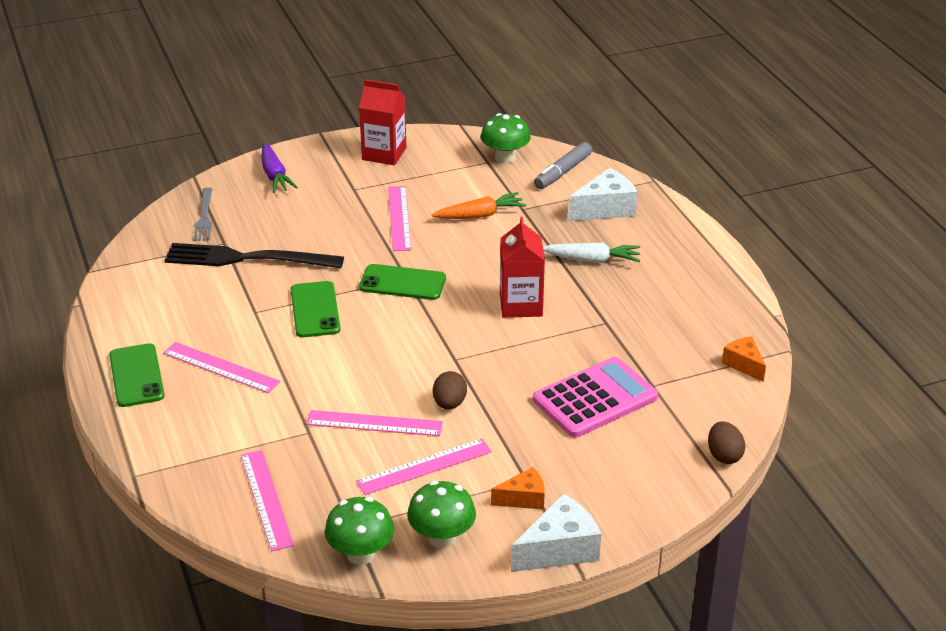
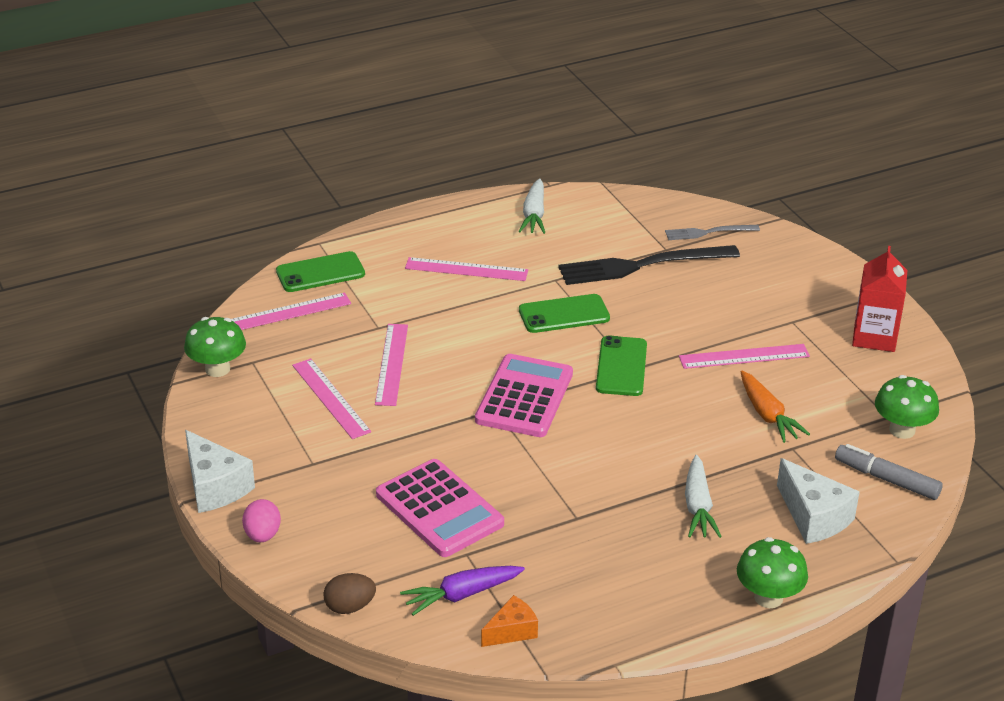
camera: 85 degrees right, 0 degrees up
green phone [109,343,165,407] -> green phone moved to [276,251,365,292]
pink ruler [163,342,280,394] -> pink ruler turned 75 degrees clockwise [405,257,528,281]
black fork [164,243,344,268] -> black fork turned 105 degrees counterclockwise [558,245,740,285]
purple carrot [262,143,298,193] -> purple carrot moved to [400,566,525,616]
green mushroom [407,481,476,548] -> green mushroom moved to [737,537,808,608]
brown egg [433,371,467,410] -> none
orange cheese [491,467,545,510] -> none
red carton [500,217,545,318] -> none
none -> pink egg [242,499,281,542]
none -> pink calculator [475,354,573,437]
none -> white carrot [519,178,545,234]

